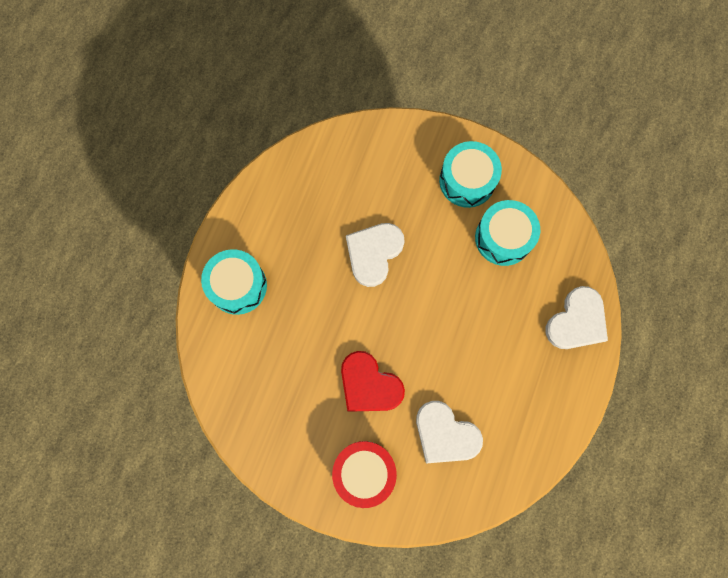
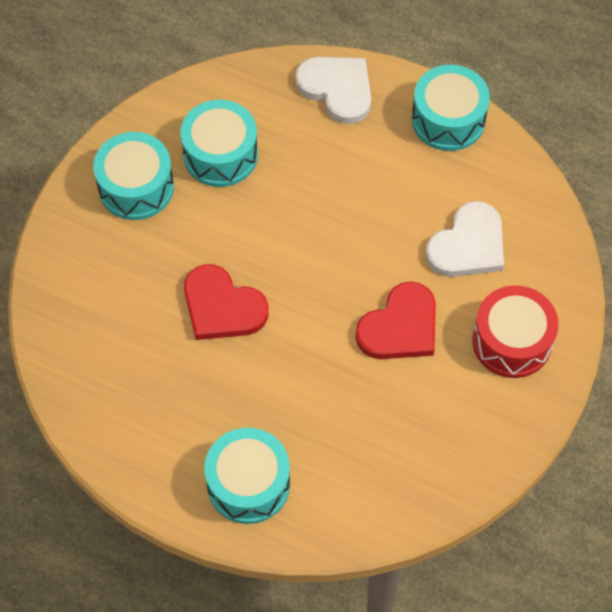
camera: 85 degrees left, 15 degrees down
white heart [346,223,405,287] -> red heart [184,264,269,340]
none -> turquoise drum [412,65,490,151]

